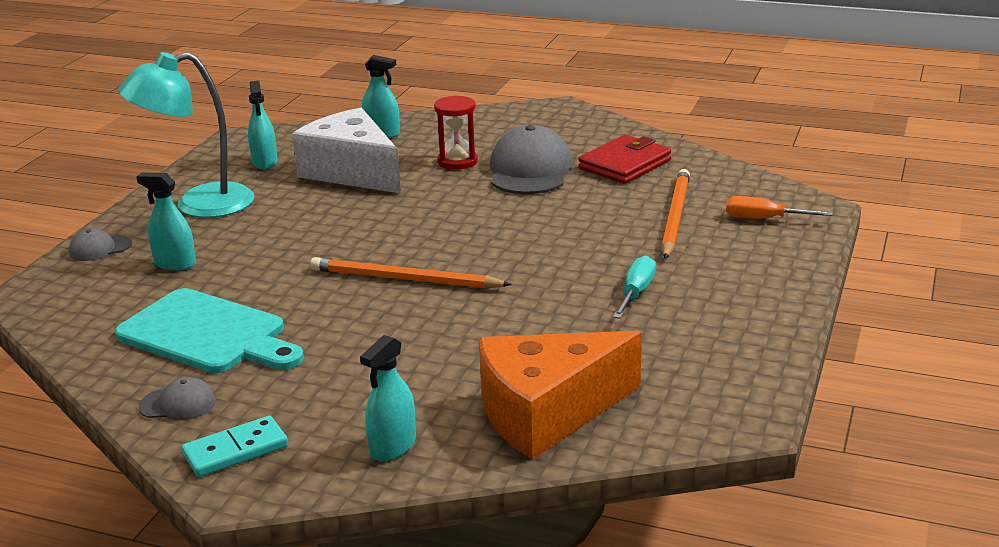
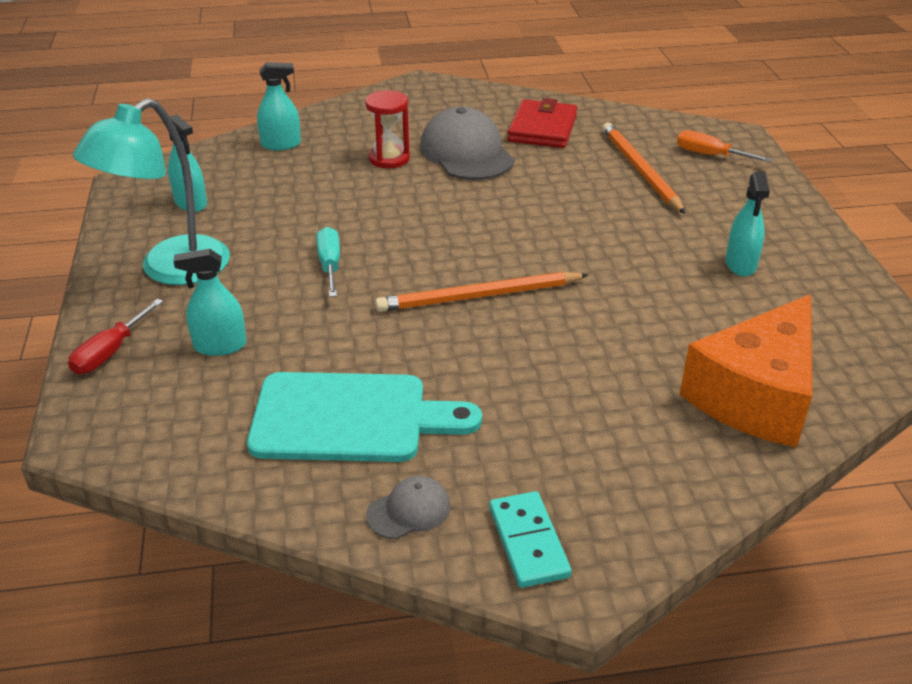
camera: 30 degrees left, 10 degrees up
grey cap [69,229,132,261] -> red screwdriver [68,299,164,374]
turquoise domino [181,416,288,477] -> turquoise domino turned 45 degrees counterclockwise [489,491,572,588]
white cheese [292,108,401,193] -> none
turquoise spray bottle [360,335,416,461] -> turquoise spray bottle moved to [725,172,770,277]
turquoise screwdriver [613,256,656,319] -> turquoise screwdriver moved to [316,227,340,297]
orange screwdriver [726,196,833,219] -> orange screwdriver turned 45 degrees clockwise [677,130,772,162]

